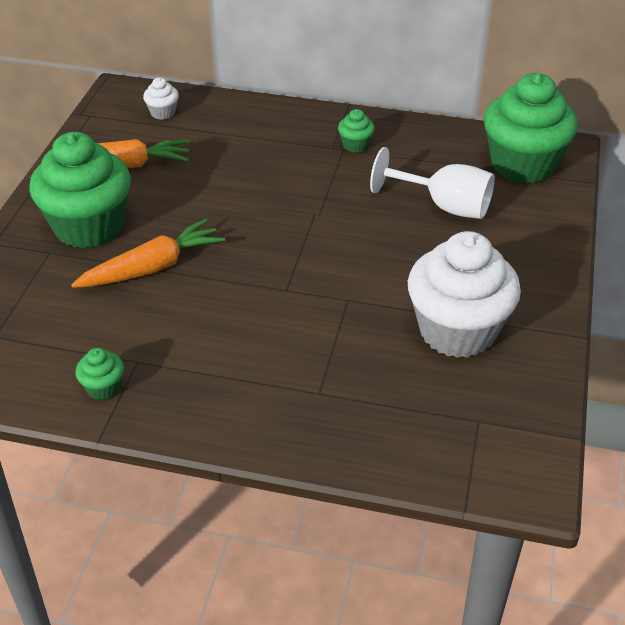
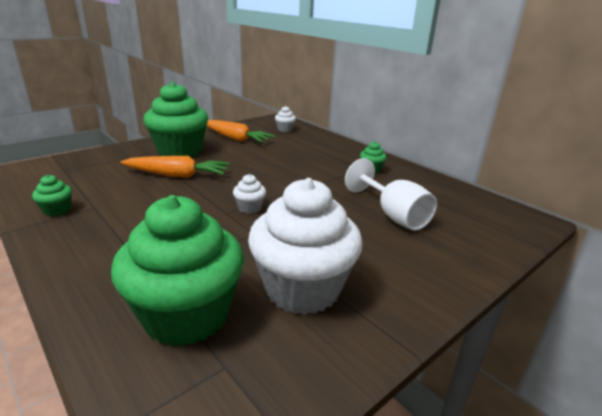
camera: 35 degrees right, 15 degrees down
green cupcake [484,73,578,184] -> green cupcake moved to [111,195,244,347]
none -> white cupcake [233,174,266,214]

